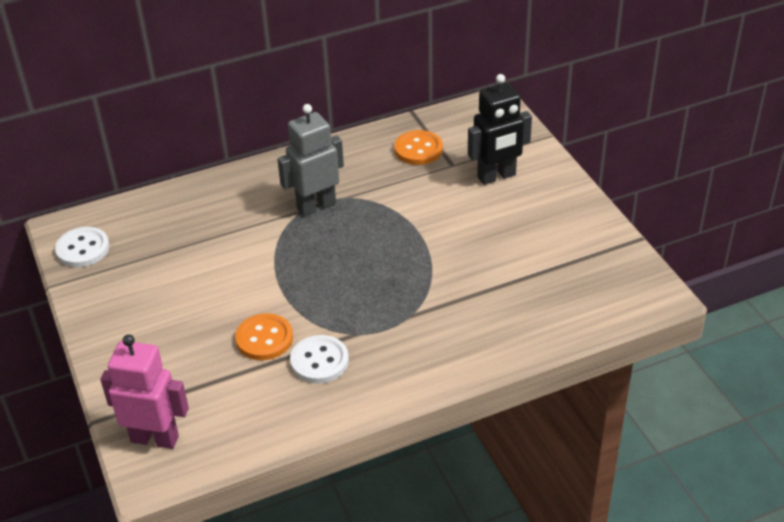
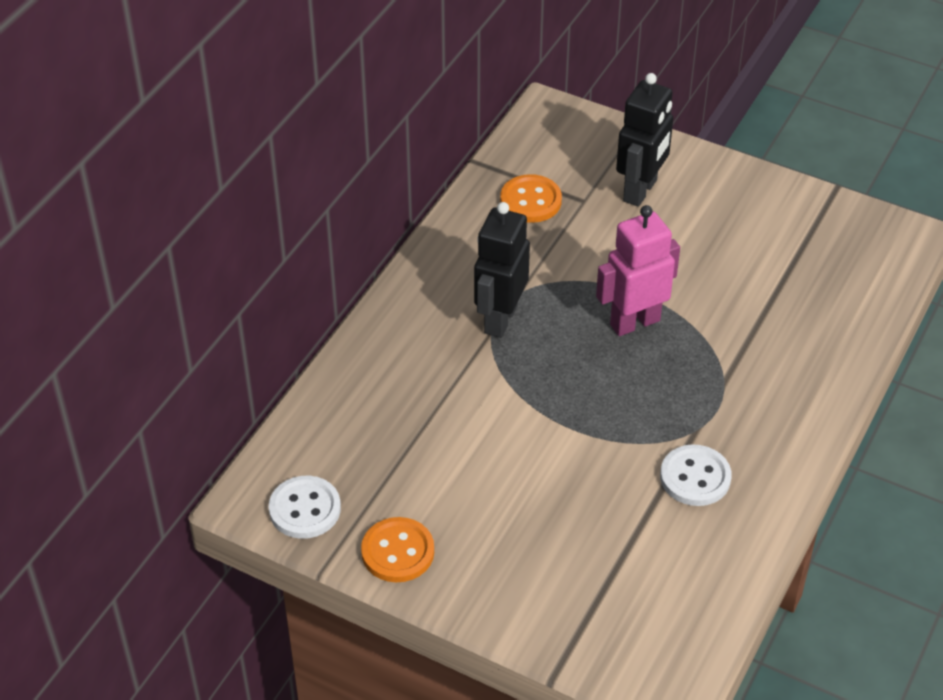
camera: 40 degrees left, 5 degrees up
pink robot [100,334,189,449] -> pink robot moved to [596,205,680,336]
orange button [235,313,293,360] -> orange button moved to [361,517,434,582]
grey robot [277,104,344,217] -> black robot [474,202,530,338]

